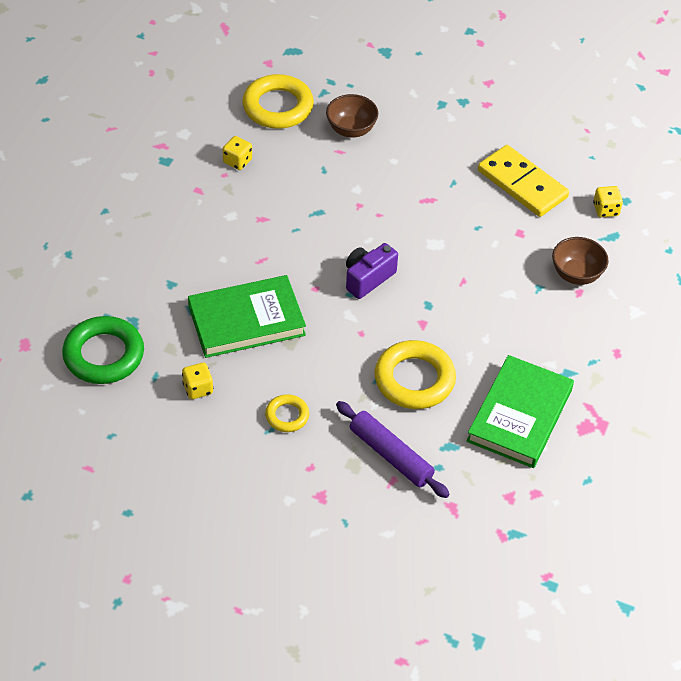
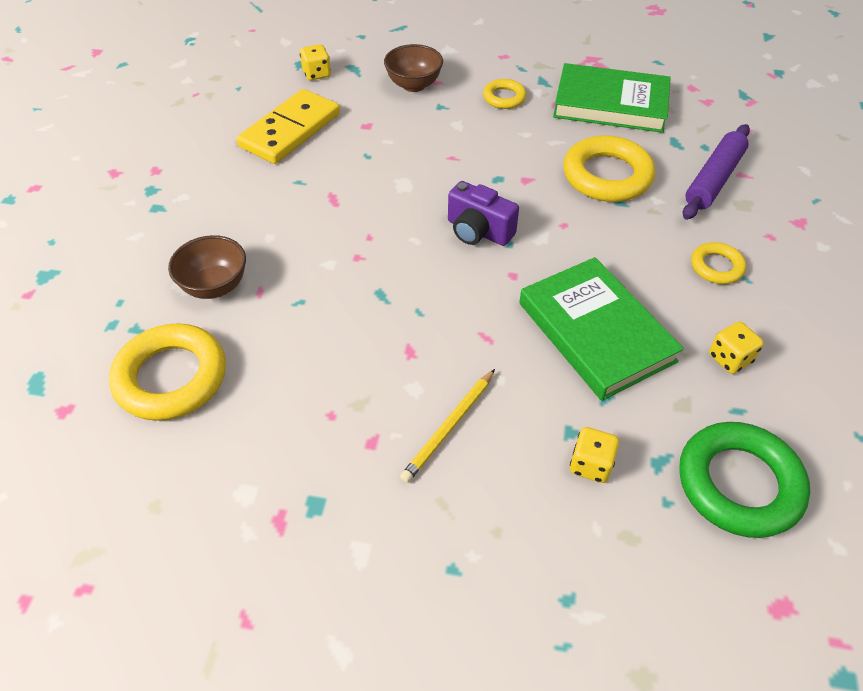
camera: 100 degrees left, 0 degrees up
yellow dice [223,136,252,170] -> yellow dice moved to [570,427,619,483]
none -> yellow pencil [400,369,495,483]
none -> yellow ring [483,79,526,109]

